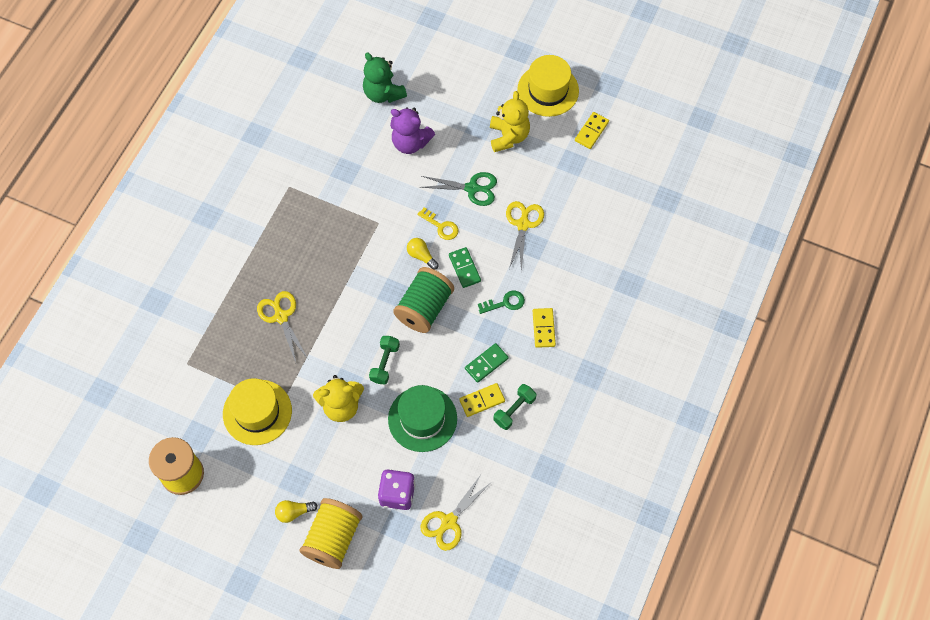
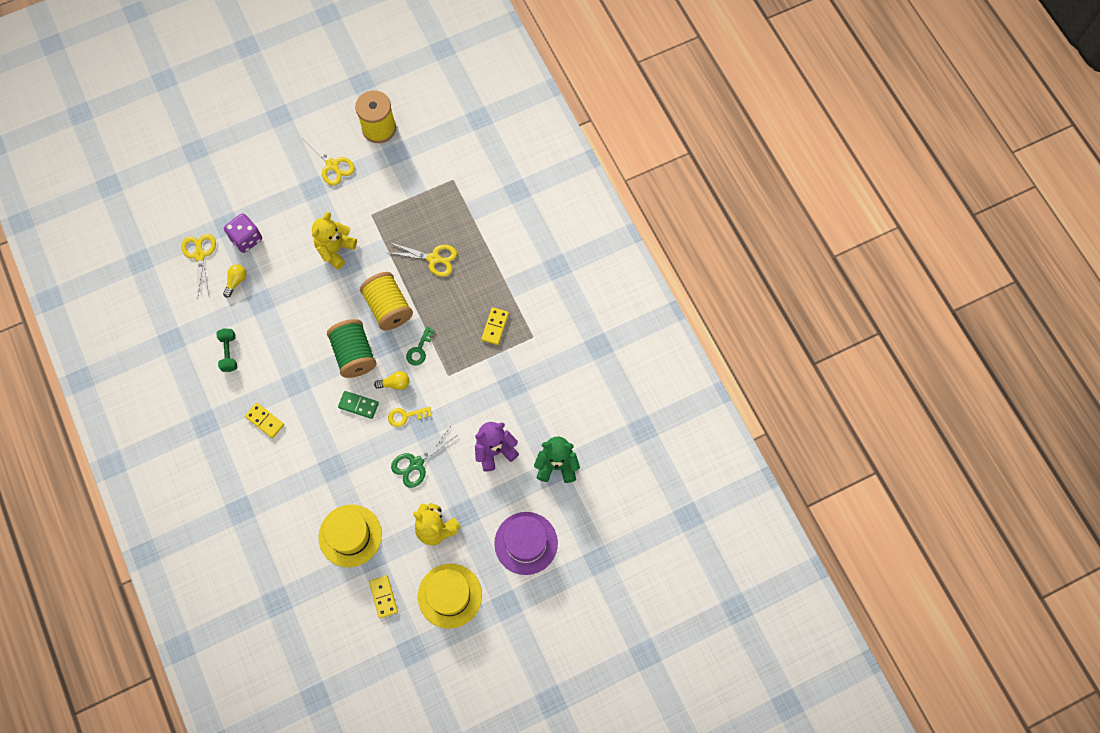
camera: 130 degrees right, 5 degrees up
yellow hat [223,378,292,445] -> yellow hat moved to [318,505,382,567]
yellow light bulb [275,500,318,523] -> yellow light bulb moved to [223,264,246,298]
yellow spool [300,498,362,569] -> yellow spool moved to [360,272,413,331]
green dumbbell [369,336,400,384] -> none
green hat [388,385,457,452] -> none
yellow domino [459,383,505,417] -> yellow domino moved to [481,307,509,345]
green domino [465,343,509,383] -> none
green key [478,291,525,314] -> green key moved to [406,326,435,366]
yellow scissors [506,201,544,271] -> yellow scissors moved to [300,130,355,186]
none -> purple hat [494,512,558,575]

